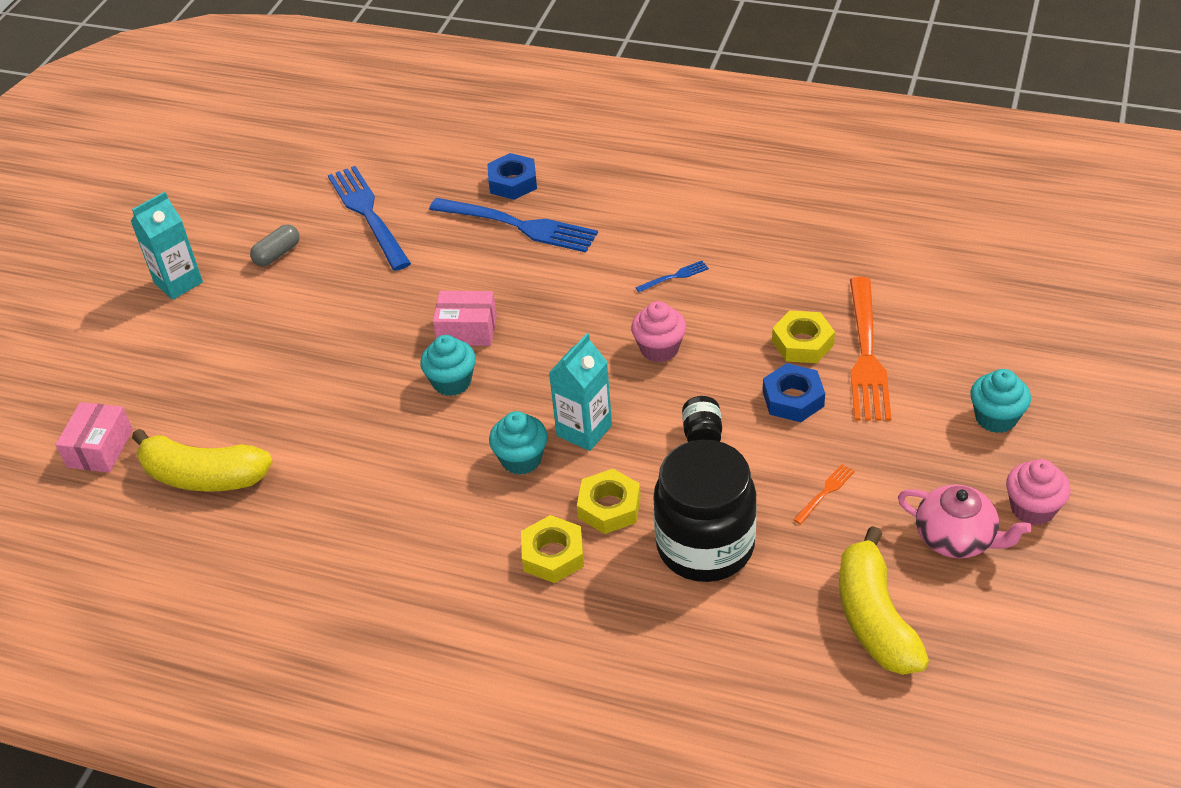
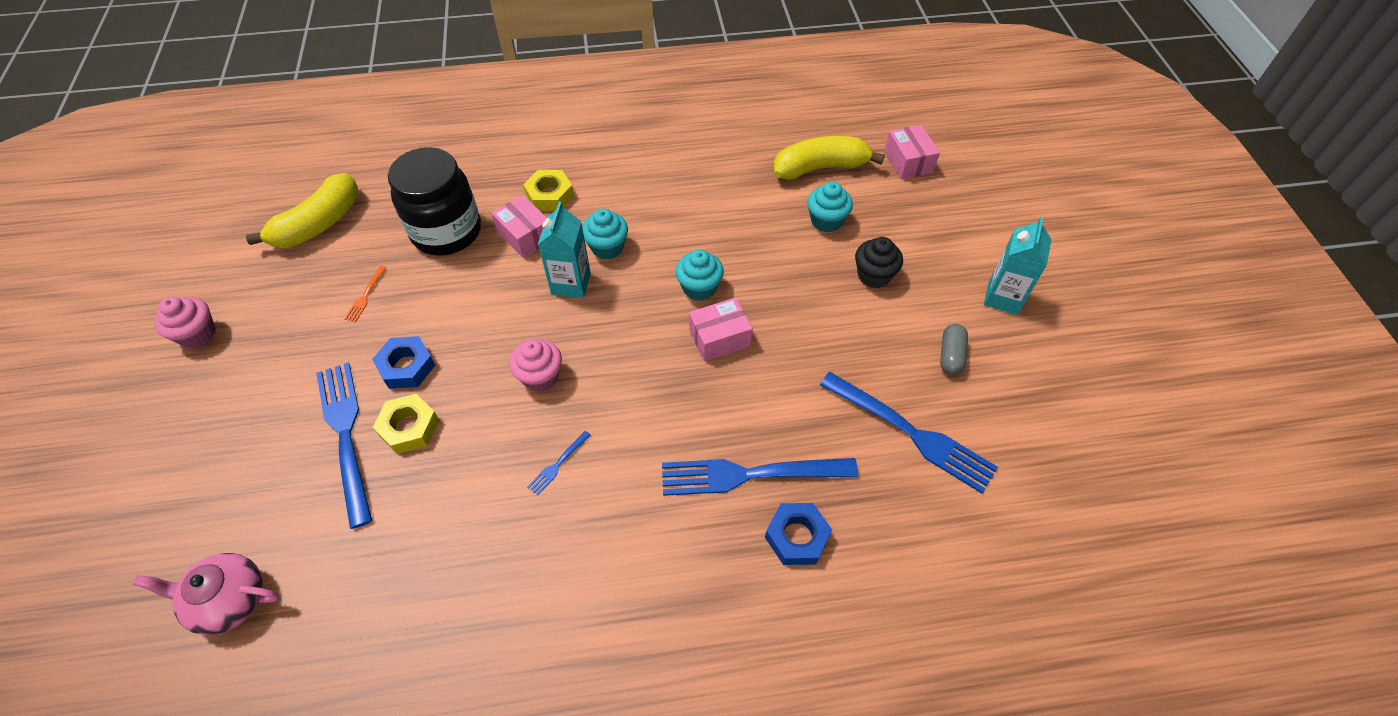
camera: 150 degrees right, 10 degrees up
yellow nut [577,469,641,534] -> pink box [491,195,547,258]
black jar [682,396,722,442] -> none
yellow banana [839,526,929,675] -> yellow banana turned 75 degrees clockwise [246,173,358,248]
orange fork [850,277,892,421] -> blue fork [316,362,372,529]
pink teapot [898,484,1032,558] -> pink teapot moved to [133,553,279,635]
turquoise cupcake [970,369,1031,433] -> turquoise cupcake moved to [807,182,853,232]
none -> black cupcake [855,237,903,288]

